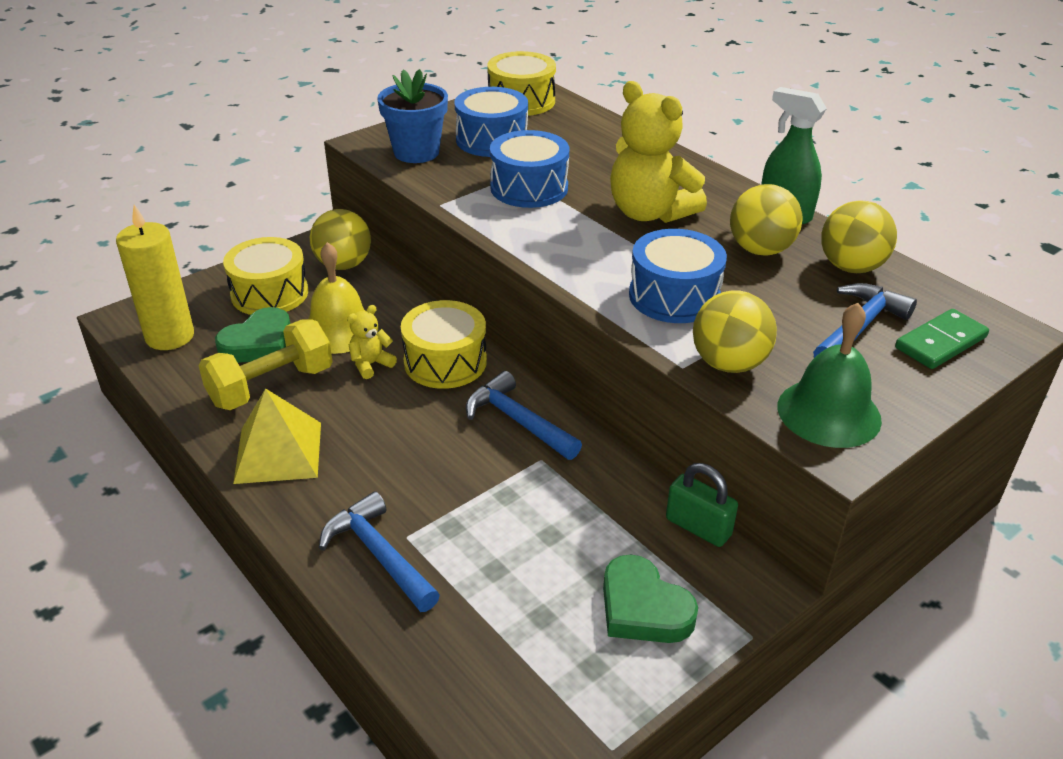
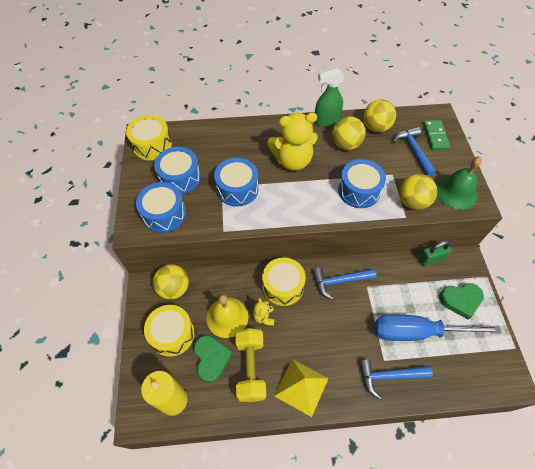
camera: 55 degrees left, 20 degrees up
blue flower pot [377,69,448,163] -> blue drum [136,182,186,233]
none -> blue screwdriver [375,314,501,341]

